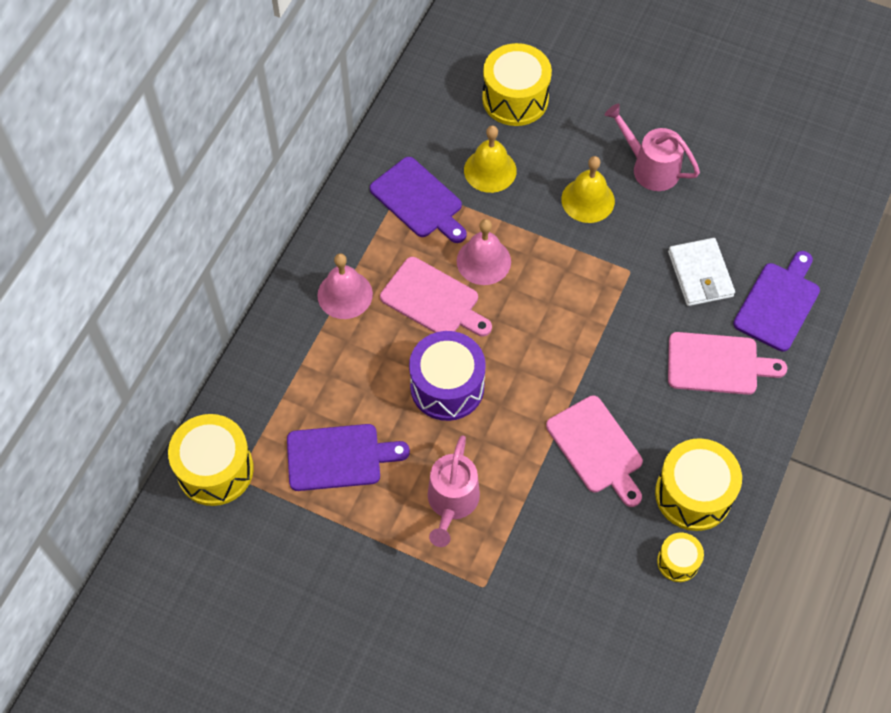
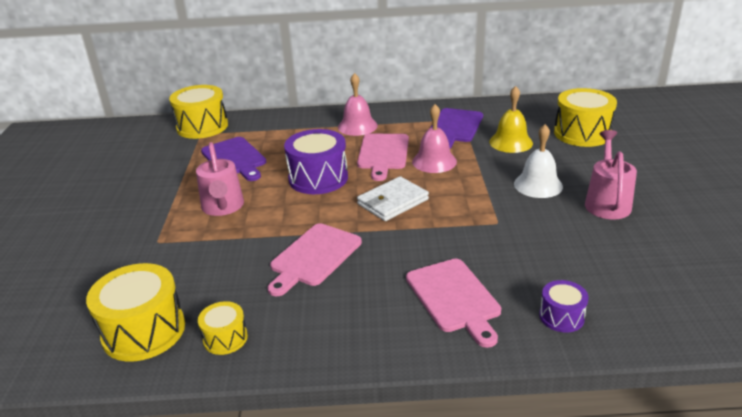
camera: 65 degrees right, 30 degrees down
pink watering can [428,435,480,547] -> pink watering can turned 90 degrees counterclockwise [196,142,244,216]
yellow bell [561,156,615,223] -> white bell [514,124,563,198]
yellow drum [655,438,742,531] -> yellow drum moved to [86,263,185,361]
white wallet [668,238,735,306] -> white wallet moved to [357,176,429,221]
purple cutting board [733,251,820,352] -> purple drum [539,280,589,332]

